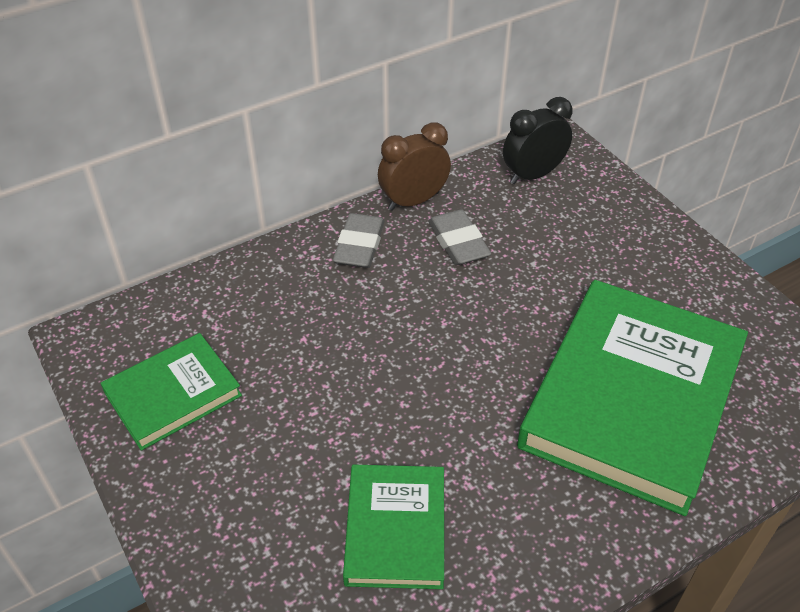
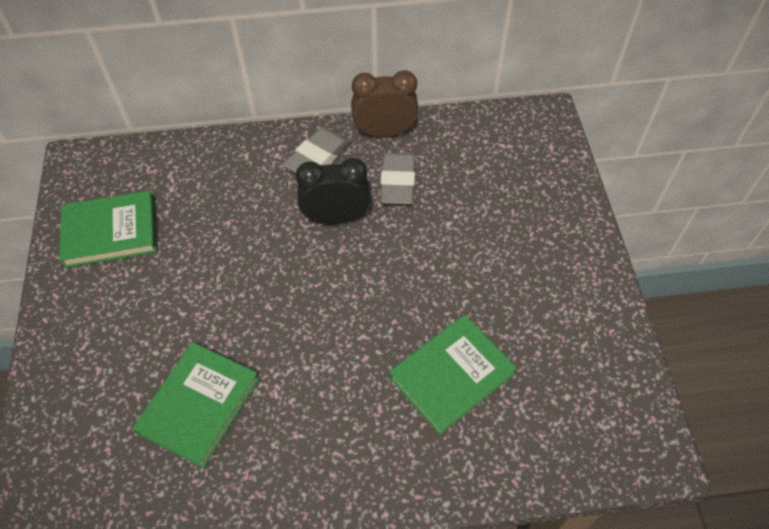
camera: 25 degrees right, 10 degrees up
black clock [503,97,573,184] -> black clock moved to [296,158,371,225]
green book [517,280,748,516] -> green book [389,315,517,435], size x0.52

